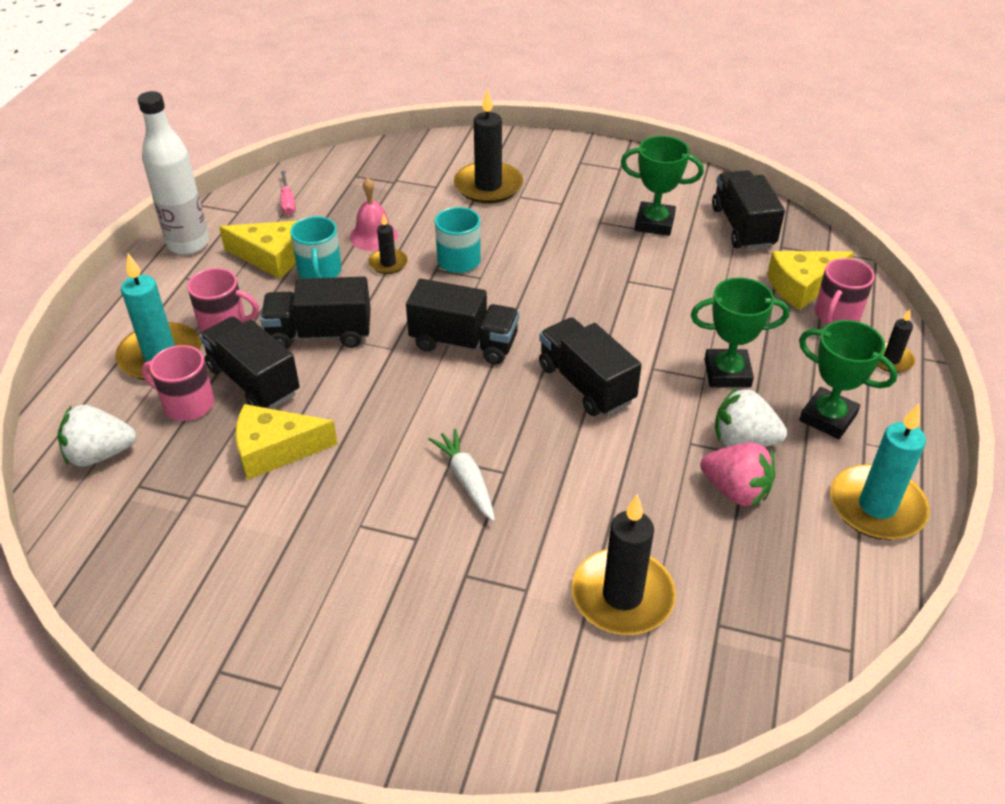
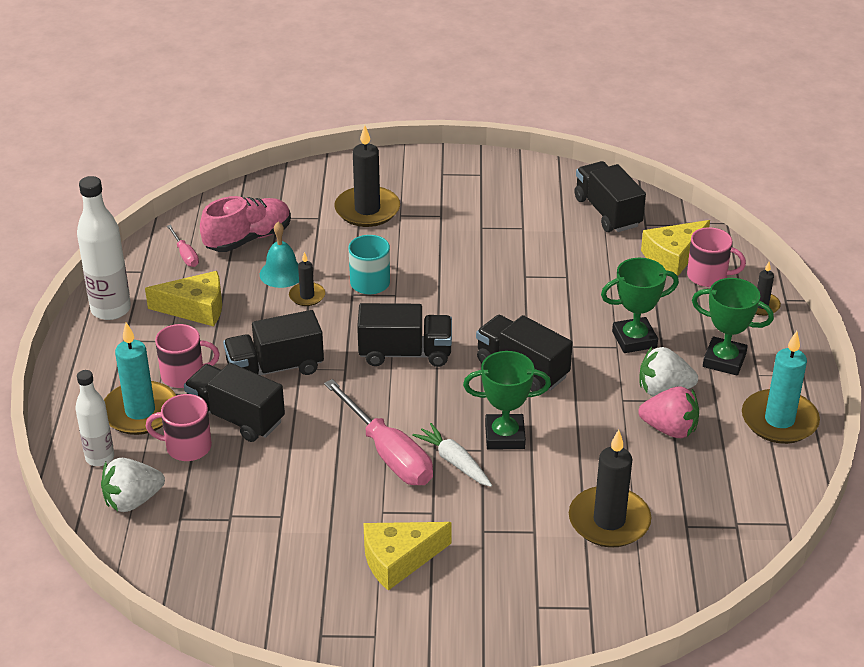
camera: 15 degrees left, 5 degrees down
yellow cheese [235,404,338,480] -> yellow cheese moved to [363,522,452,591]
turquoise mug [290,216,342,279] -> none
pink bell [350,178,398,251] -> turquoise bell [260,222,299,288]
green trophy [621,136,704,236] -> green trophy moved to [463,351,551,450]
pink mug [815,258,875,324] -> pink mug turned 90 degrees counterclockwise [687,227,746,287]
none -> white bottle [75,370,114,466]
none -> pink shoe [200,196,291,252]
none -> pink screwdriver [324,379,433,485]

